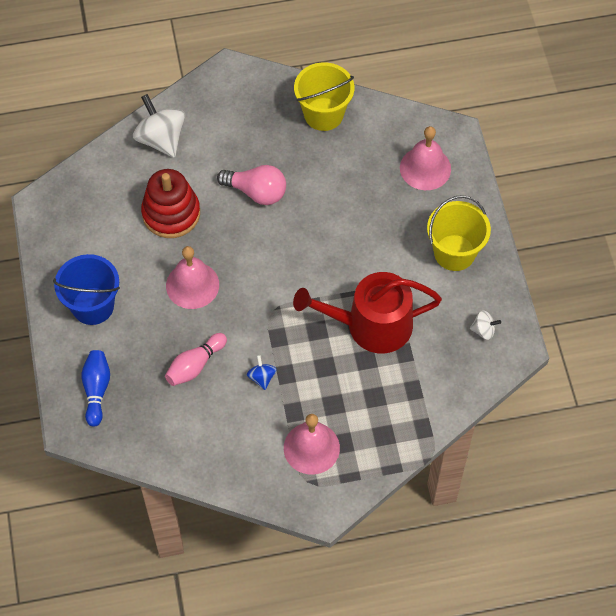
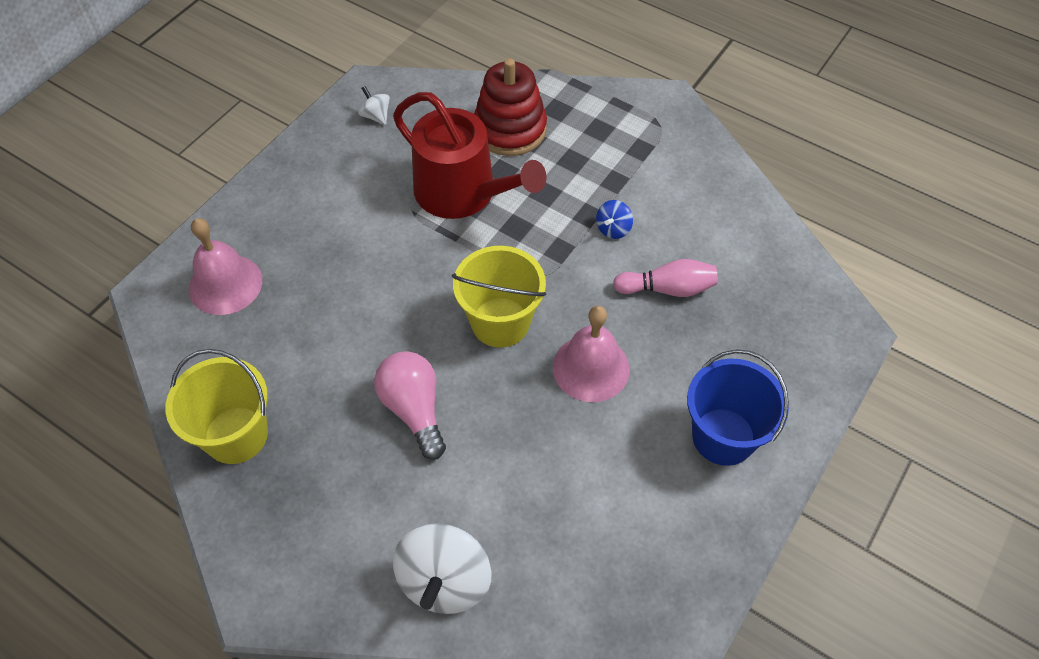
camera: 135 degrees left, 5 degrees down
blue bowling pin [81,350,110,427] -> none
red stacking toy [141,169,200,238] -> red stacking toy moved to [474,58,547,156]
pink bell [284,414,340,475] -> none
yellow bucket [427,195,491,271] -> yellow bucket moved to [452,246,546,348]

